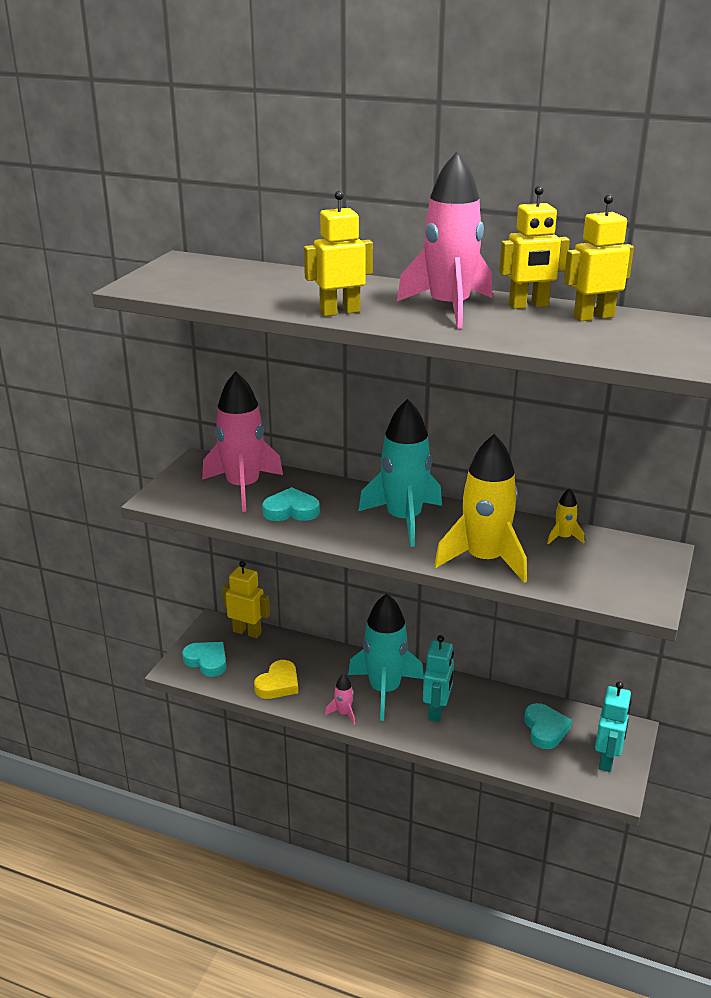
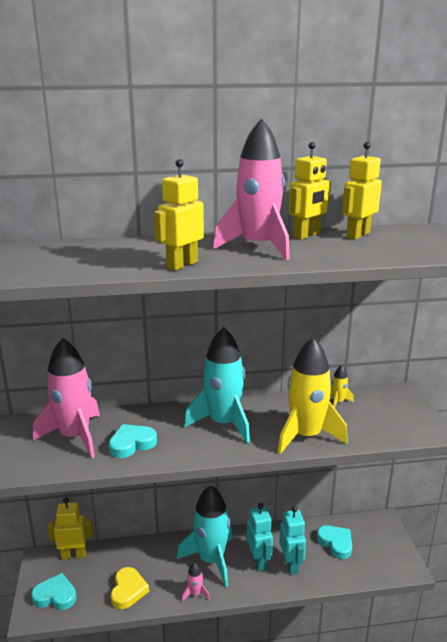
camera: 30 degrees left, 5 degrees down
turquoise robot [595,681,632,772] -> turquoise robot moved to [279,506,306,575]

